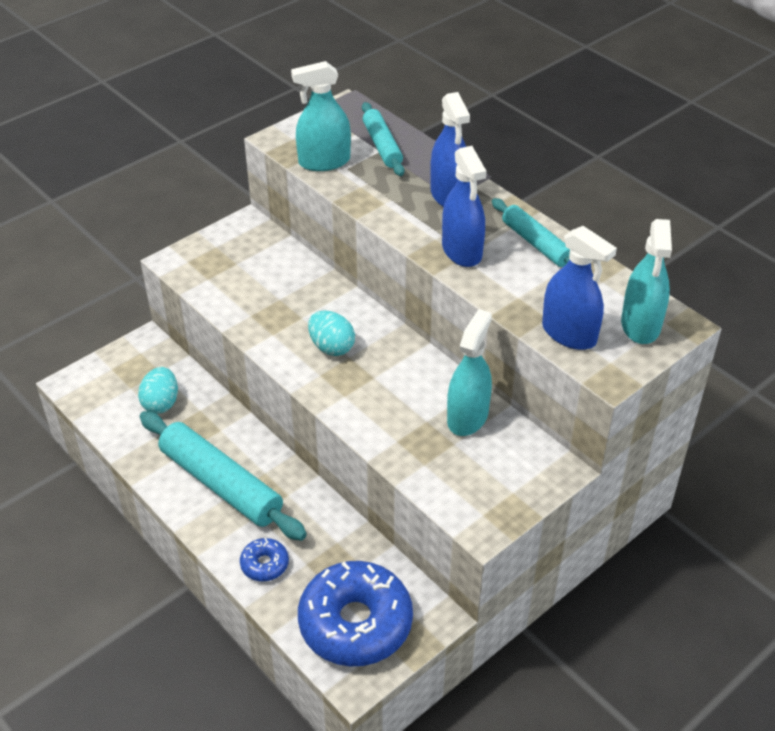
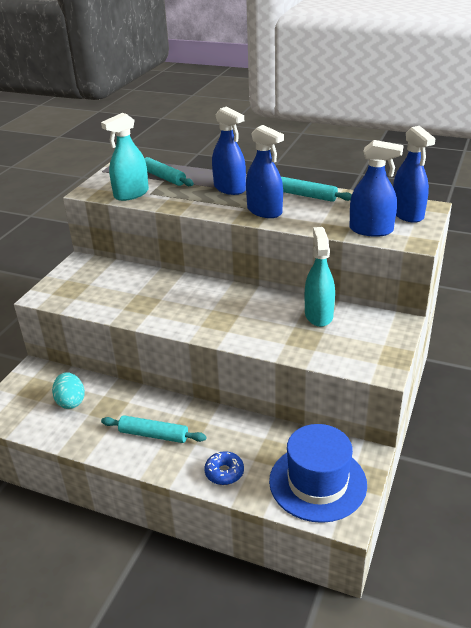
camera: 25 degrees left, 10 degrees down
turquoise rolling pin [140,411,307,541] -> turquoise rolling pin [101,415,206,443], size x0.58
blue donut [298,561,413,666] -> blue hat [269,424,367,523]
turquoise egg [308,310,355,356] -> none
turquoise spray bottle [621,219,672,344] -> blue spray bottle [393,126,436,223]

